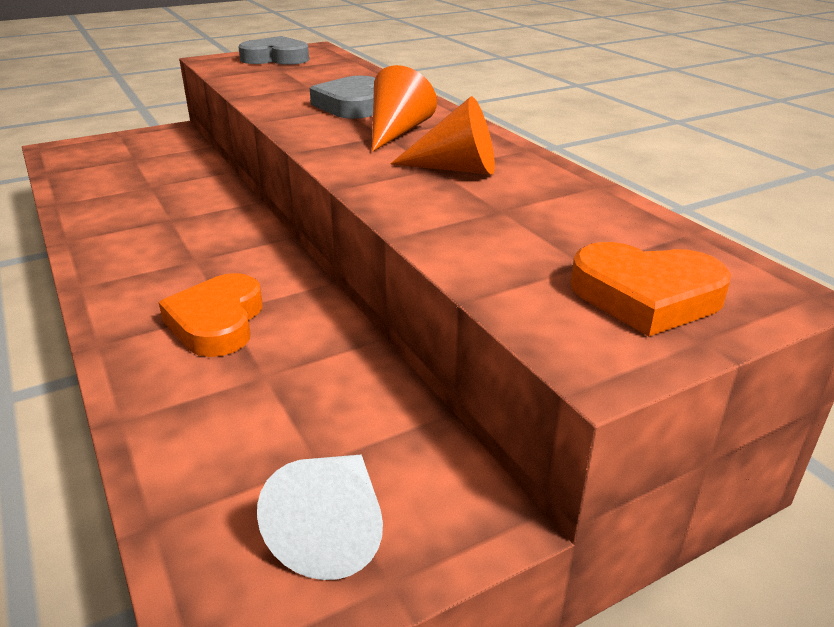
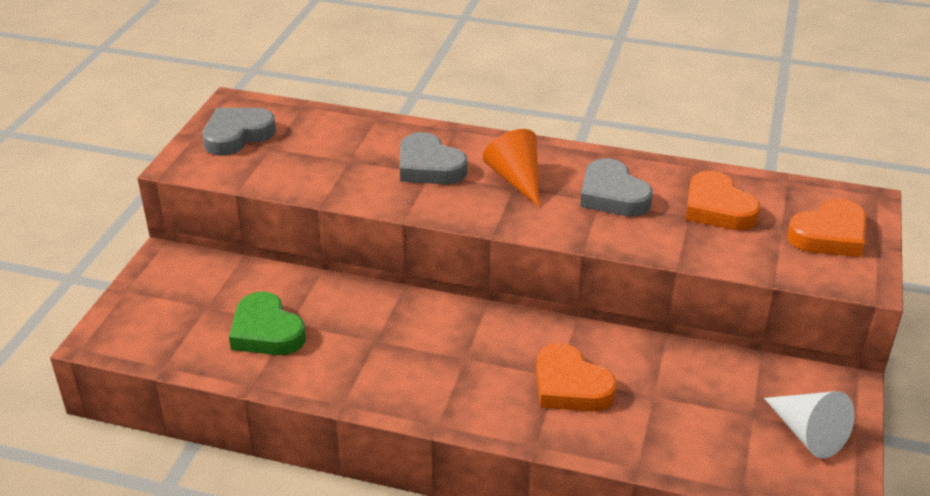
camera: 45 degrees left, 5 degrees up
orange cone [390,96,495,175] -> grey heart [580,158,653,216]
none -> green heart [229,292,306,355]
none -> orange heart [686,171,761,230]

